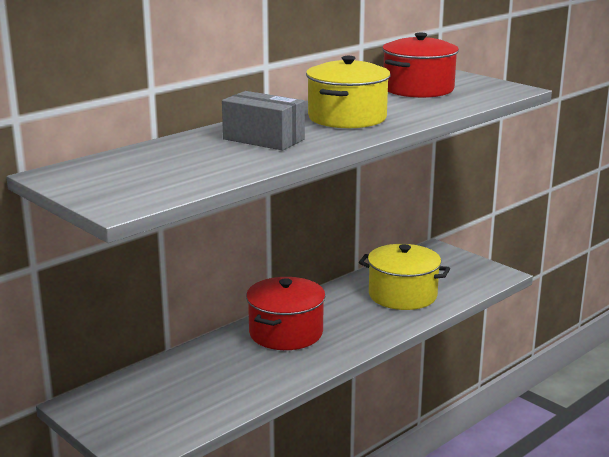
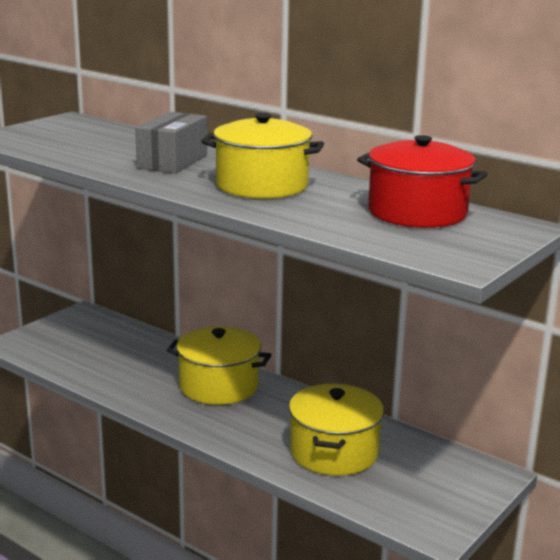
camera: 80 degrees right, 0 degrees up
red pot [246,277,326,350] -> yellow pot [167,326,271,405]

